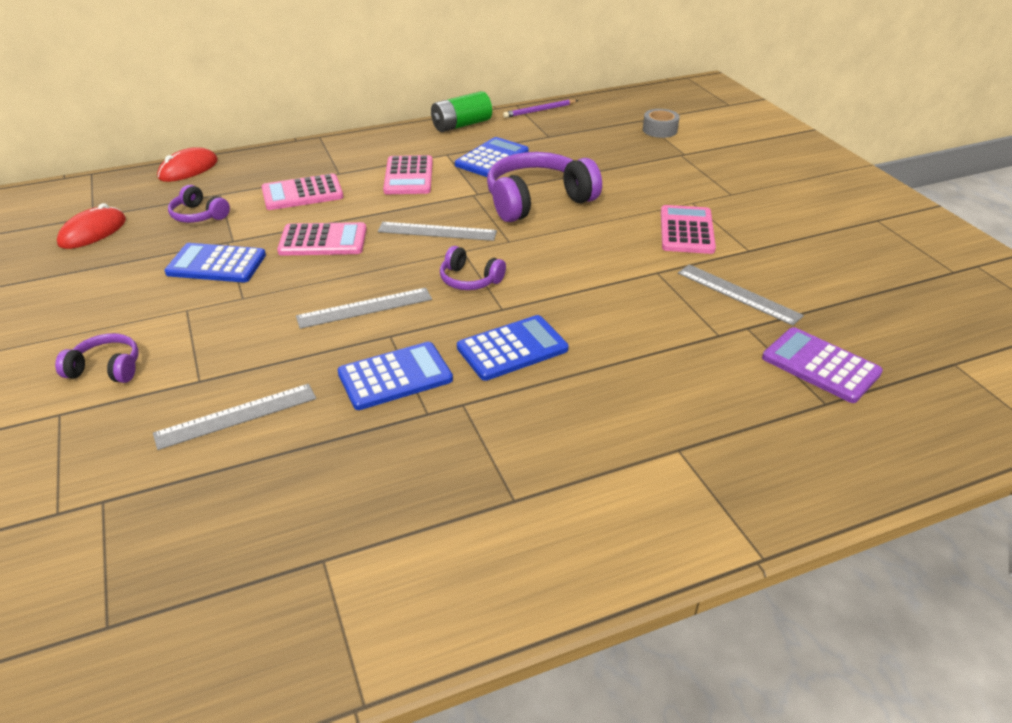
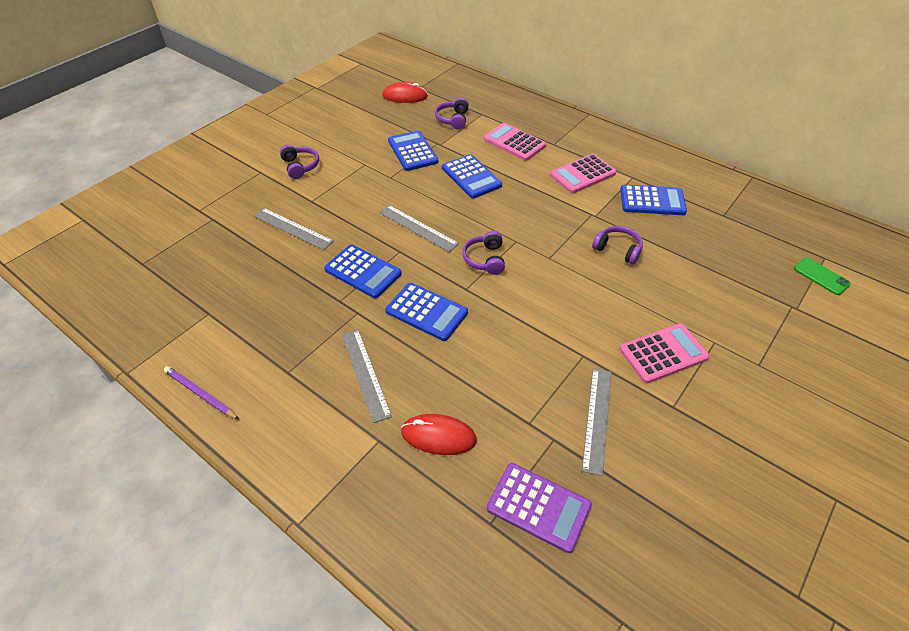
camera: 60 degrees right, 10 degrees up
red mouse [157,147,218,182] -> red mouse moved to [401,414,477,455]
pink calculator [277,222,367,256] -> blue calculator [442,154,502,199]
grey ruler [378,222,497,241] -> grey ruler moved to [341,330,392,423]
green battery [431,91,492,132] -> none
purple headphones [487,152,602,222] -> purple headphones [592,226,643,264], size x0.50
purple pencil [503,100,578,118] -> purple pencil moved to [164,366,239,420]
grey tape [643,109,679,138] -> green phone [794,257,851,295]
purple calculator [762,327,883,403] -> purple calculator turned 105 degrees clockwise [487,463,592,553]

